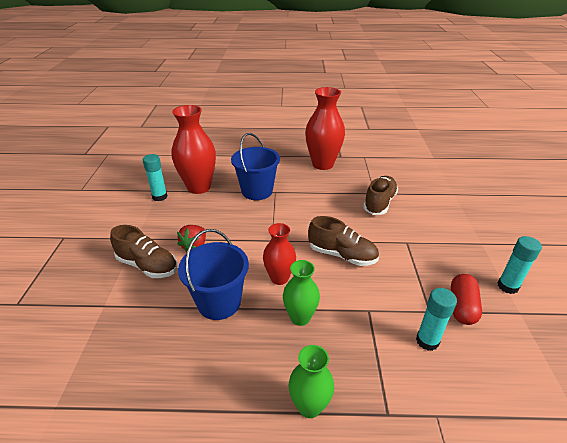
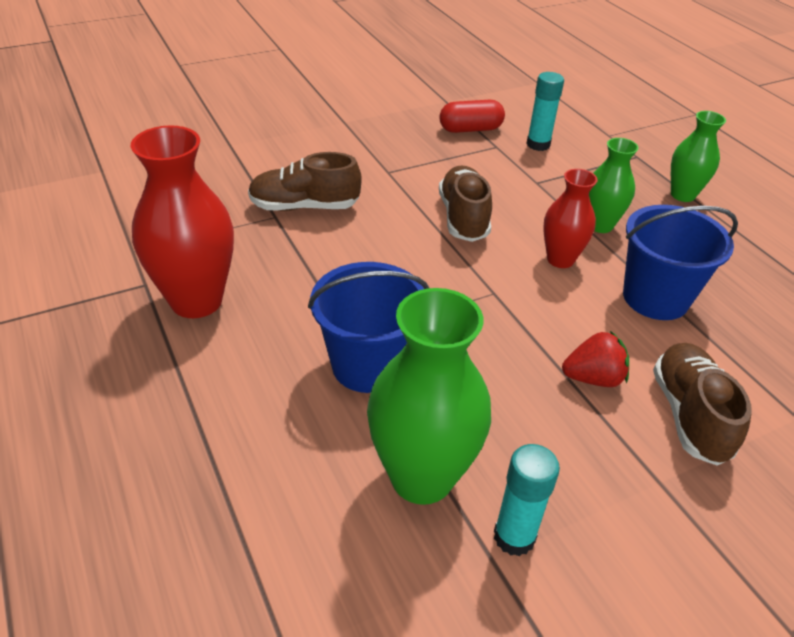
camera: 120 degrees left, 5 degrees up
red vase [172,105,216,194] -> green vase [367,288,491,505]
turquoise glue stick [498,236,542,294] -> none

